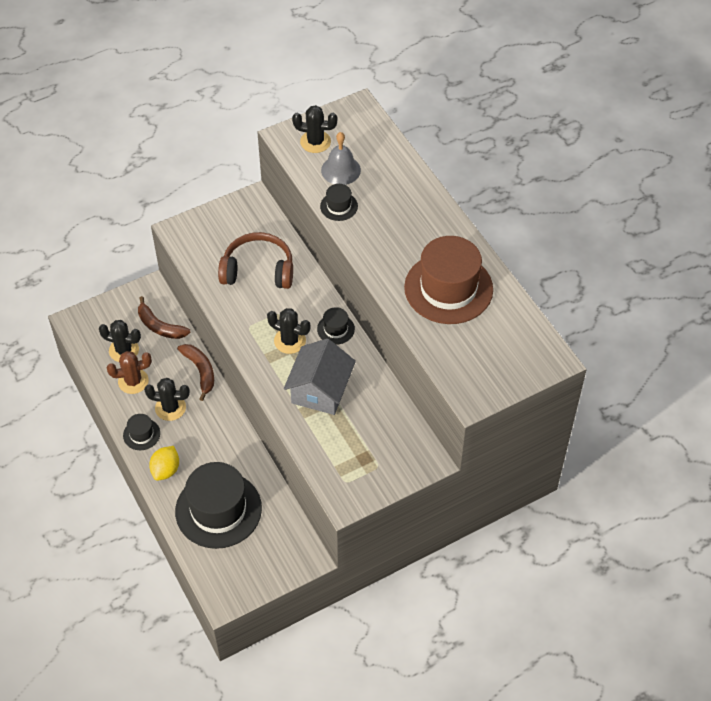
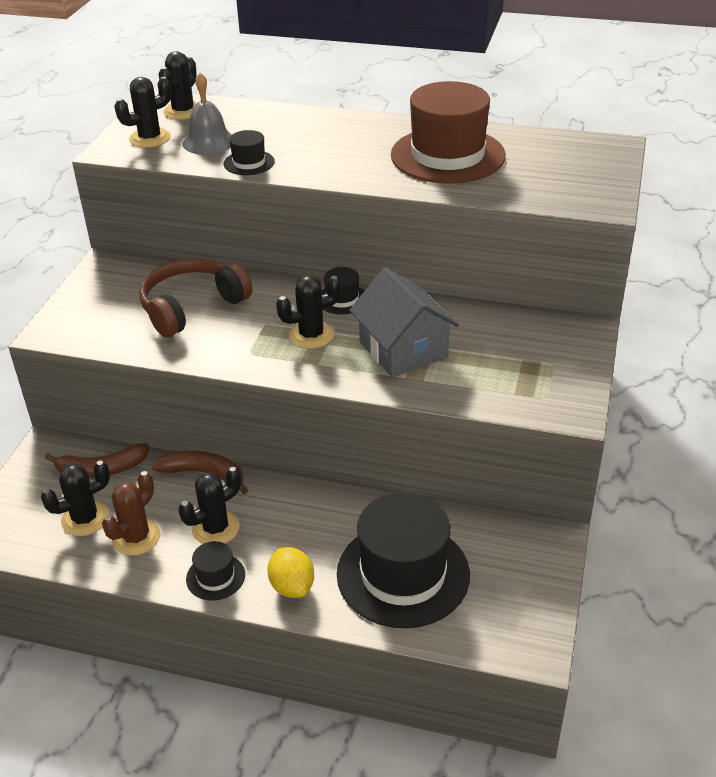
camera: 45 degrees left, 15 degrees down
none -> black cactus [158,51,197,120]

